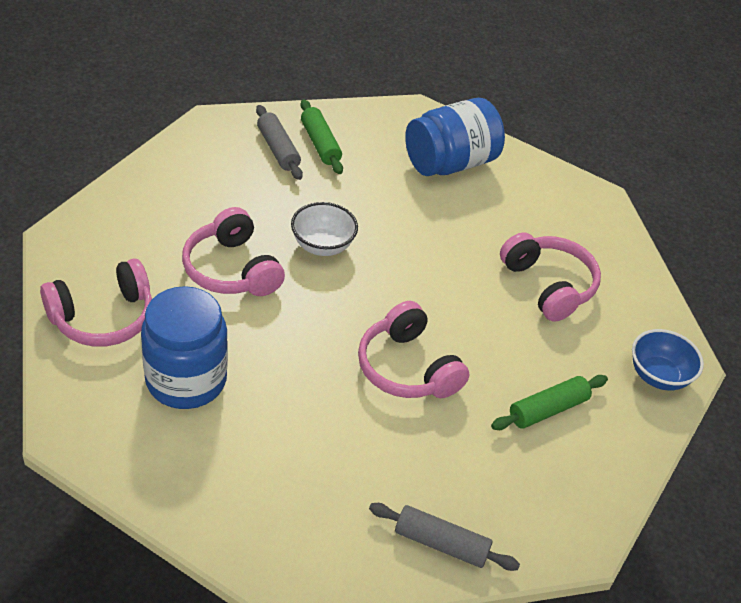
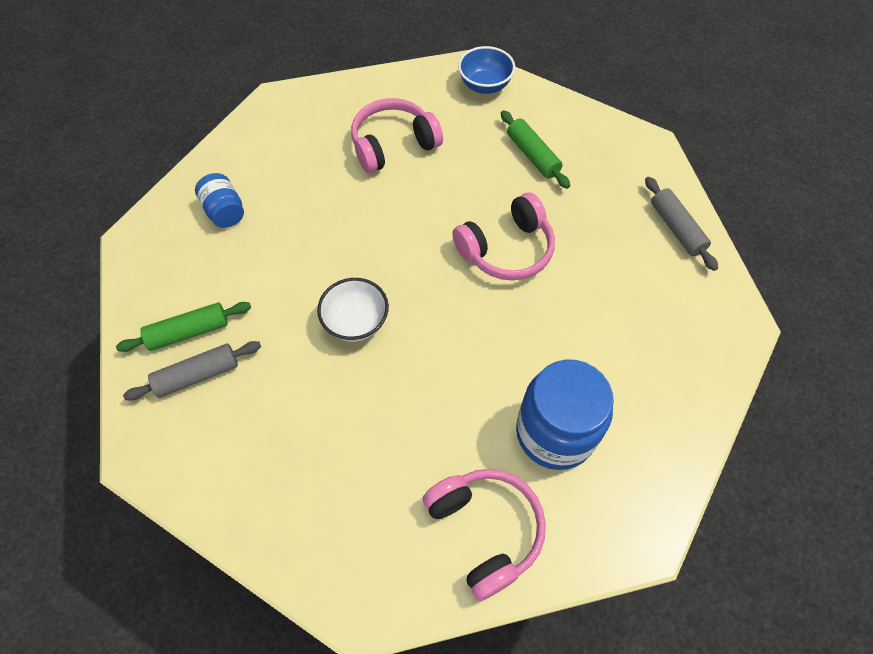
camera: 85 degrees left, 15 degrees up
pink headphones [182,207,285,296] -> none
grey rolling pin [369,503,520,571] -> grey rolling pin turned 45 degrees counterclockwise [645,177,718,271]
blue jar [405,98,505,176] -> blue jar [195,173,244,228], size x0.53

